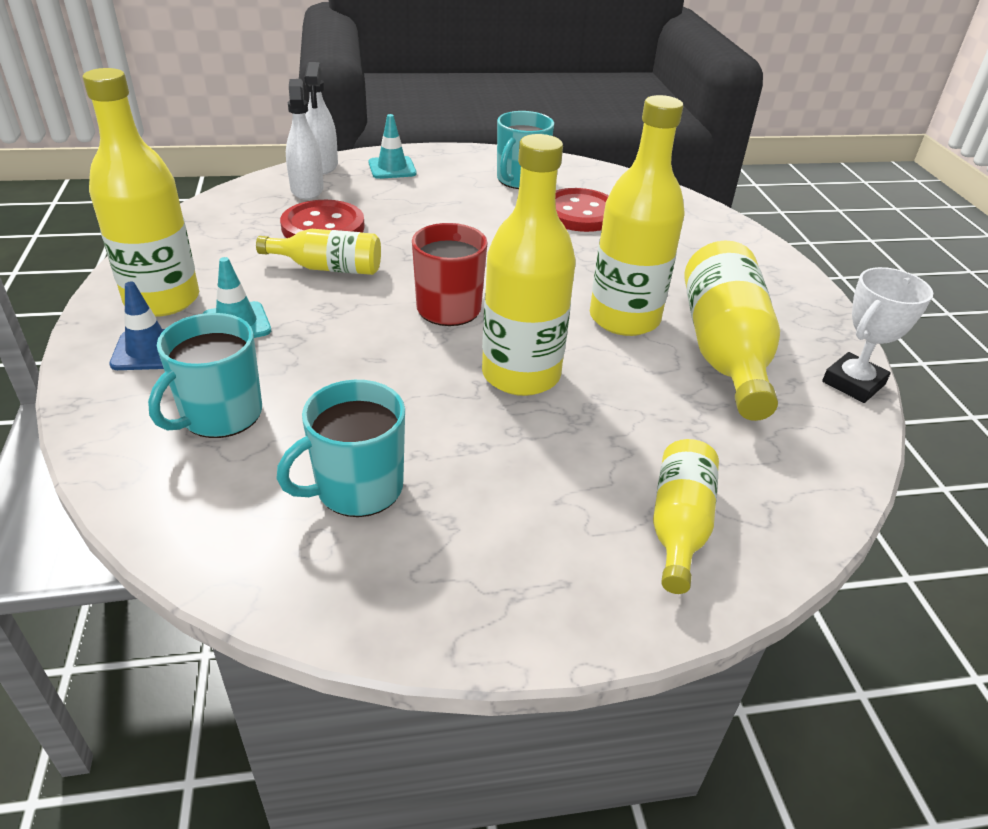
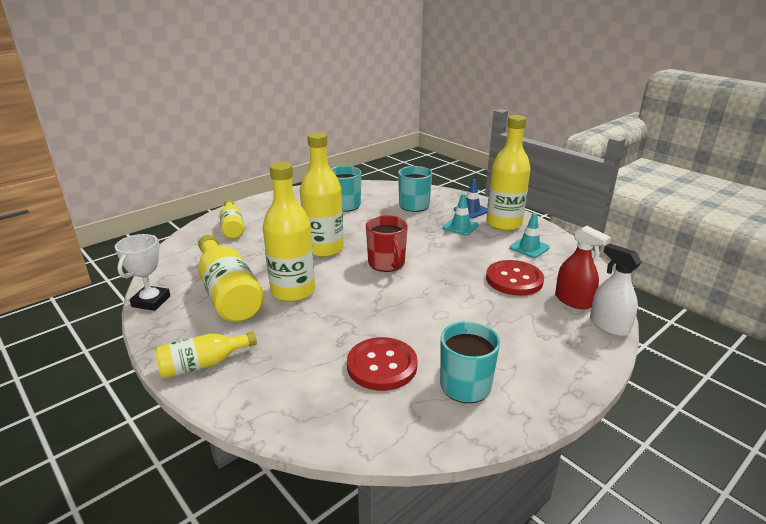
camera: 150 degrees right, 10 degrees down
yellow bottle [256,229,381,275] -> yellow bottle moved to [155,331,257,379]
white spray bottle [286,79,324,200] -> red spray bottle [555,226,611,309]
turquoise traffic cone [368,114,416,179] -> turquoise traffic cone moved to [510,213,550,258]

